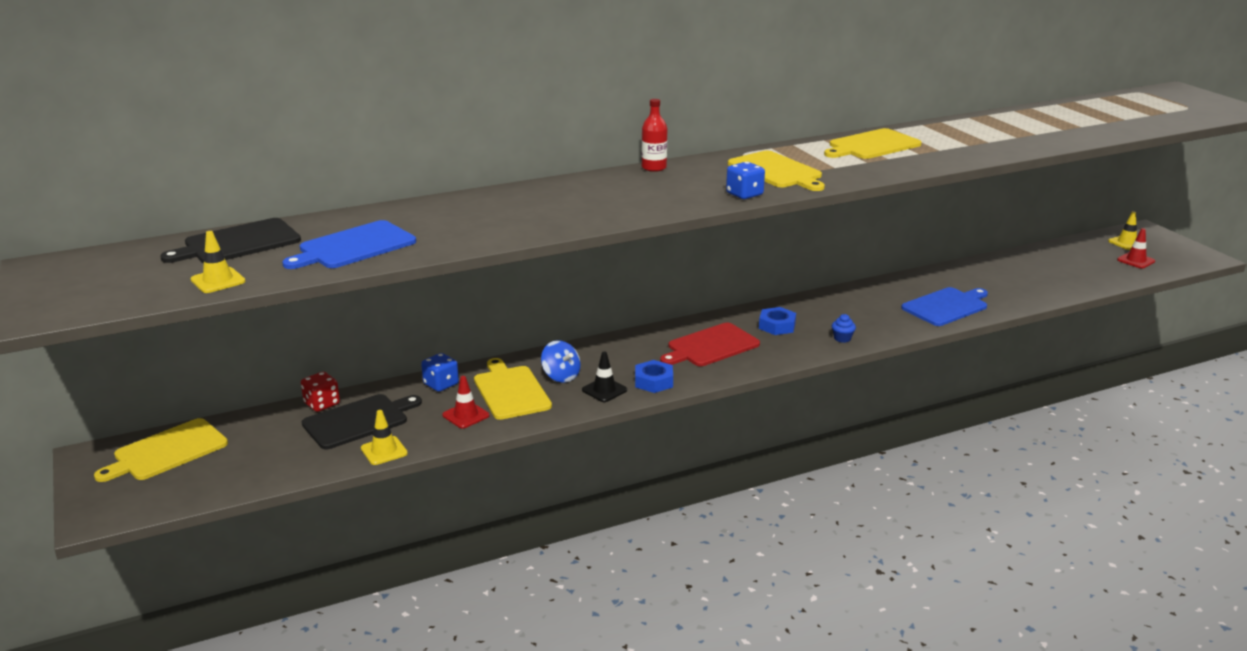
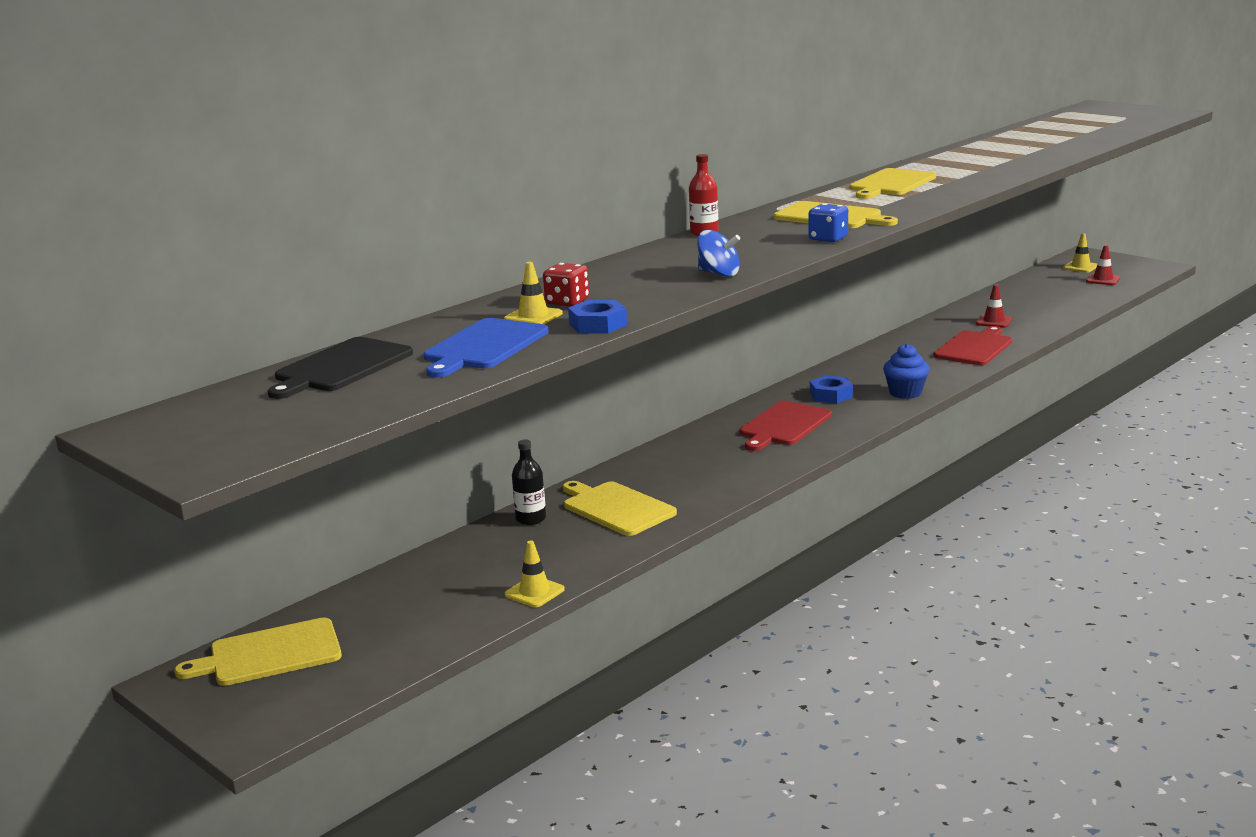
camera: 20 degrees left, 5 degrees down
yellow cutting board [94,418,228,482] -> yellow cutting board turned 45 degrees clockwise [174,617,342,686]
yellow traffic cone [190,231,246,293] -> yellow traffic cone moved to [504,262,563,324]
red dice [301,372,340,412] -> red dice moved to [543,263,589,307]
black cutting board [302,394,422,449] -> none
blue dice [421,353,459,392] -> black bottle [512,440,546,525]
red traffic cone [442,376,489,429] -> red traffic cone moved to [976,284,1012,328]
blue spinning top [541,340,581,383] -> blue spinning top moved to [697,230,740,277]
black traffic cone [582,352,627,402] -> none
blue nut [635,360,673,393] -> blue nut moved to [568,300,627,334]
blue cupcake [832,314,856,343] -> blue cupcake [883,344,930,399], size x1.74
blue cutting board [901,287,988,326] -> red cutting board [933,326,1012,365]

